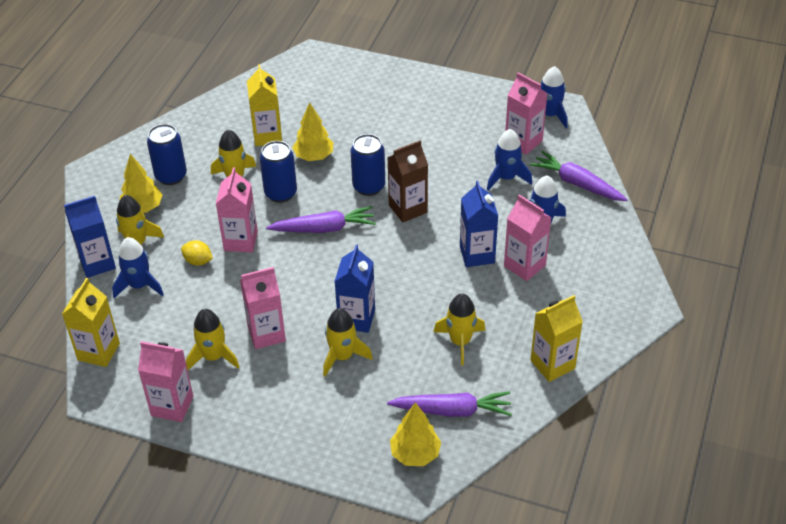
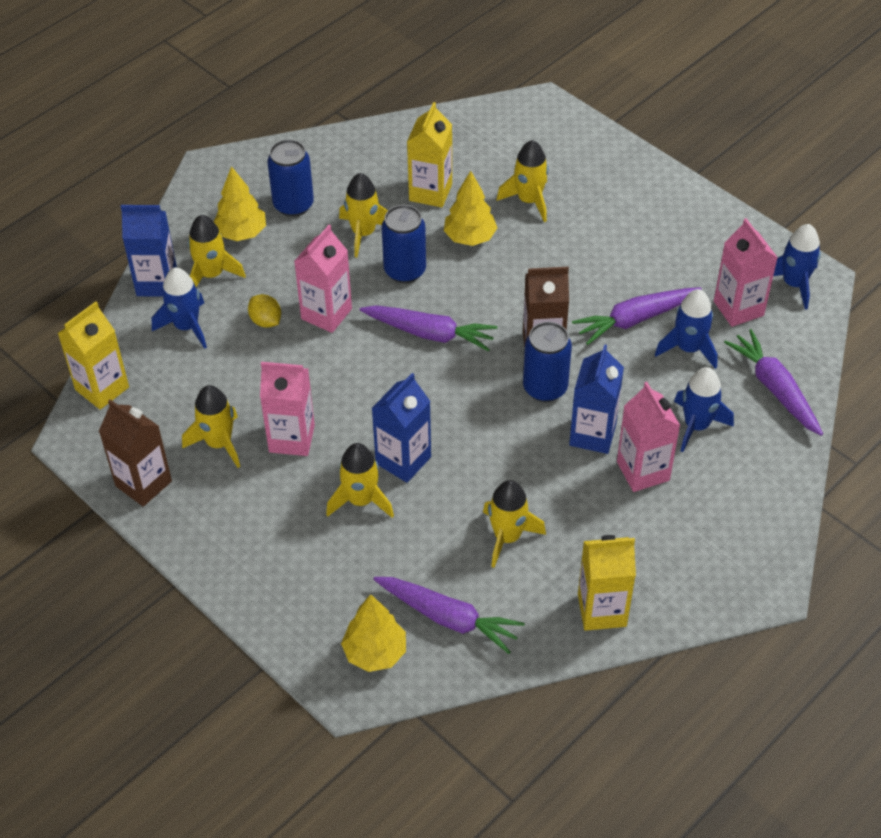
camera: 25 degrees right, 5 degrees up
pink carton [138,341,193,422] -> brown carton [99,399,172,507]
blue can [351,134,385,196] -> blue can moved to [523,322,572,402]
none -> yellow rocket [497,140,549,222]
none -> purple carrot [572,287,702,345]

